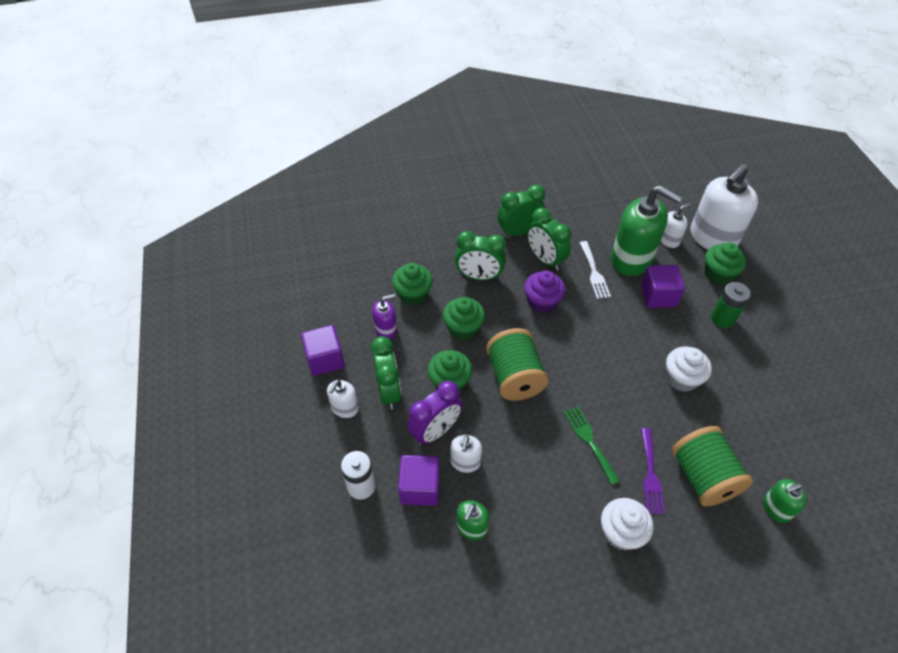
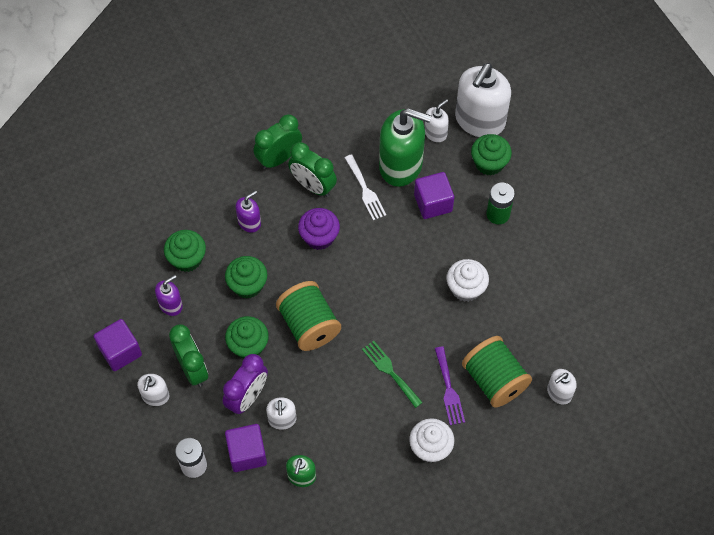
camera: 15 degrees left, 10 degrees up
green clock [455,231,506,280] -> purple soap dispenser [236,190,261,233]
green soap dispenser [763,479,807,523] -> white soap dispenser [547,369,577,404]

